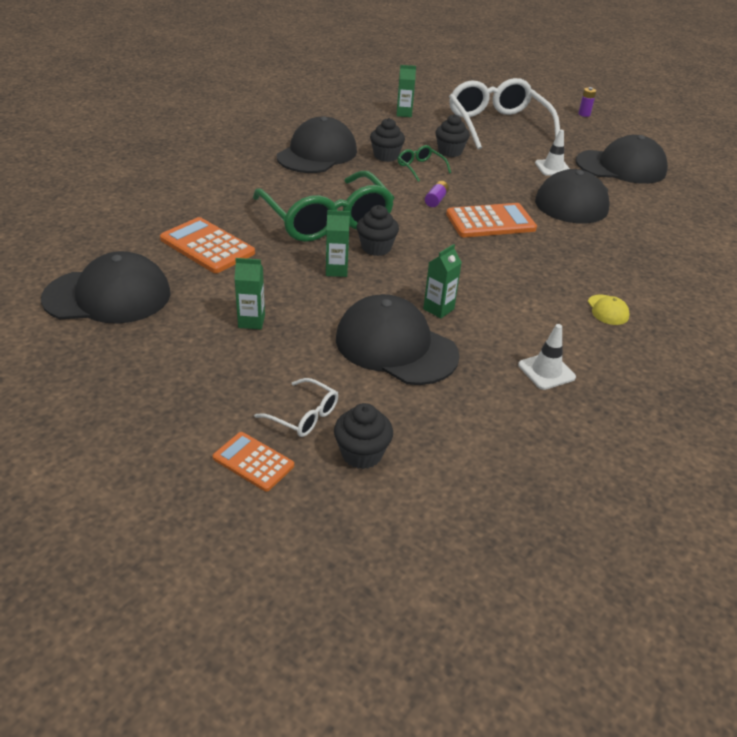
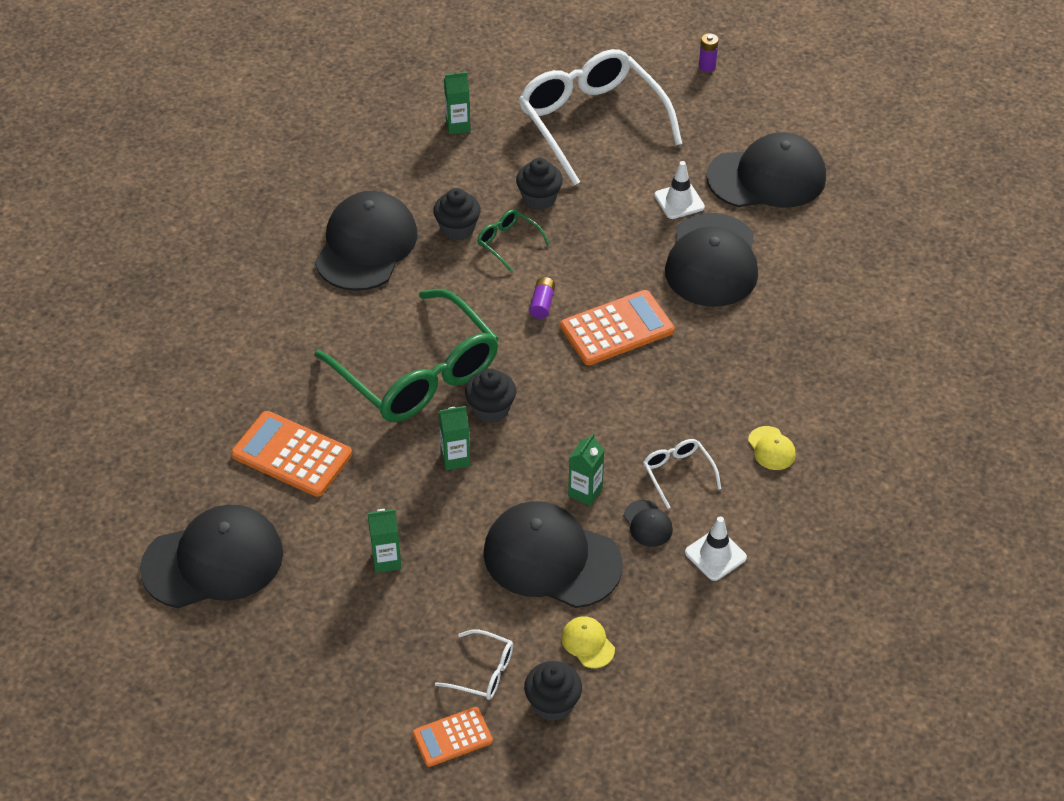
camera: 10 degrees left, 10 degrees up
orange calculator [213,432,294,492] -> orange calculator turned 45 degrees counterclockwise [413,707,493,767]
none -> yellow cap [562,616,615,668]
none -> black cap [624,500,673,547]
none -> white glasses [643,439,721,509]

